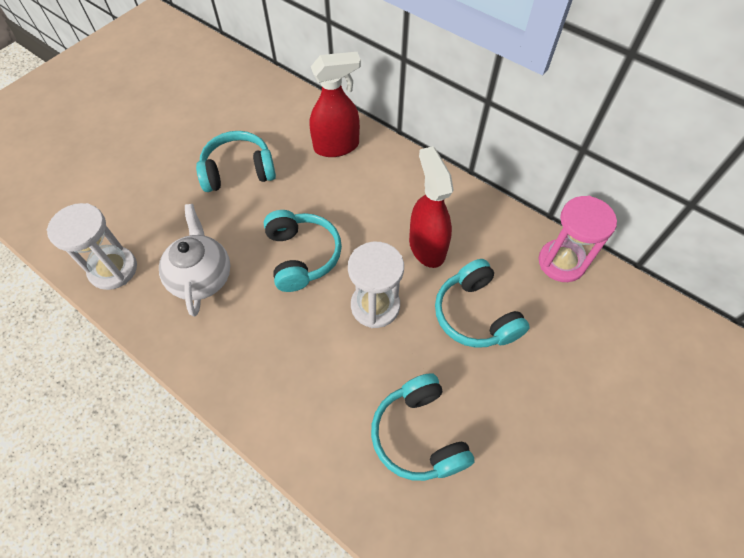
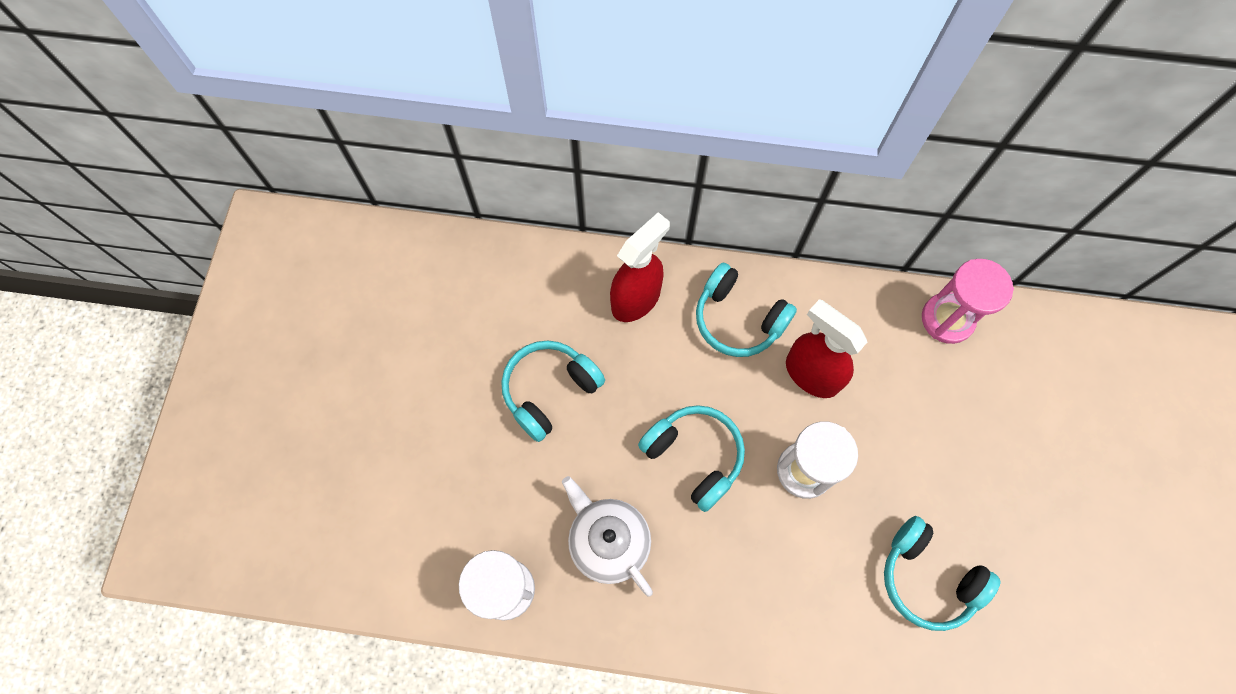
camera: 30 degrees left, 10 degrees up
turquoise headphones [435,259,530,348] -> turquoise headphones moved to [696,262,797,357]

